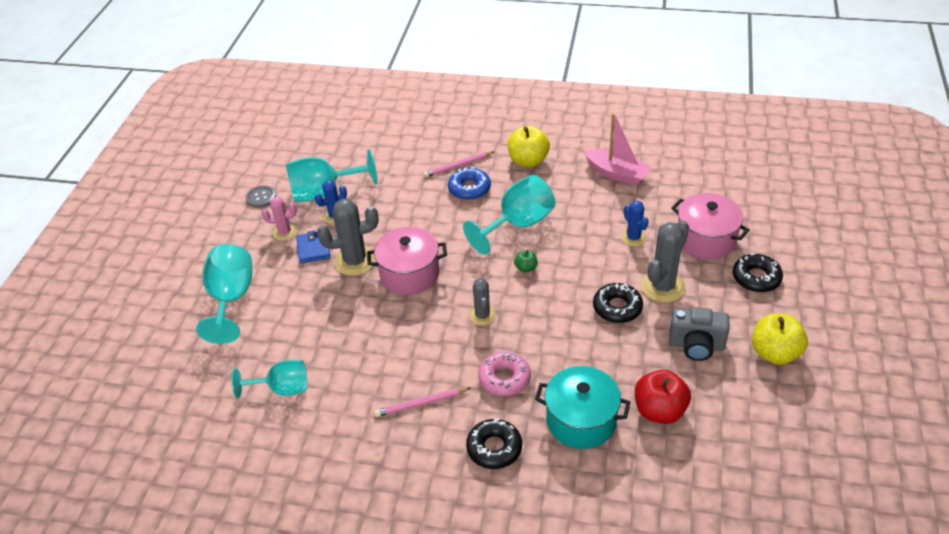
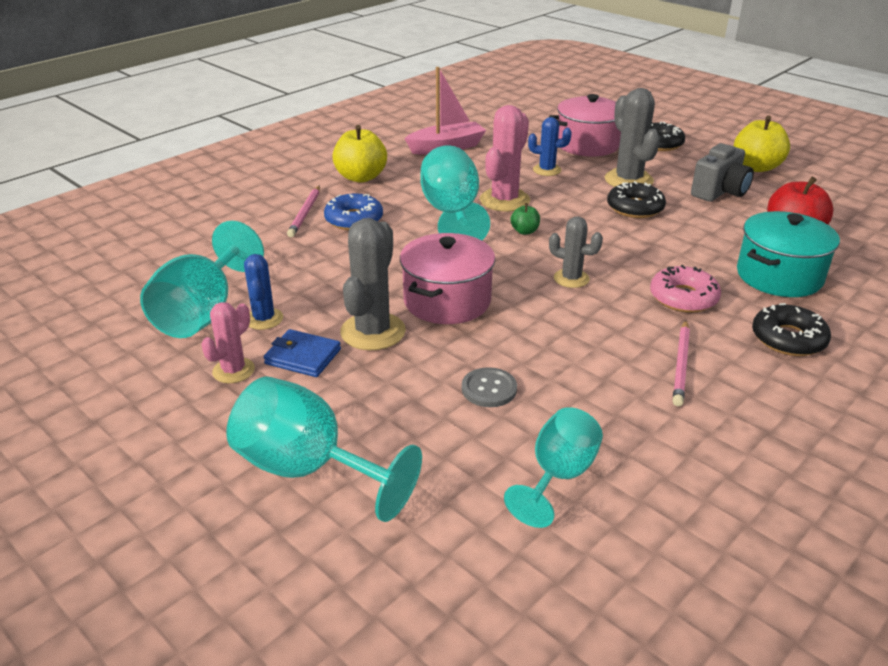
camera: 60 degrees left, 10 degrees down
grey button [246,186,276,208] -> grey button moved to [462,367,517,407]
none -> pink cactus [480,105,530,212]

